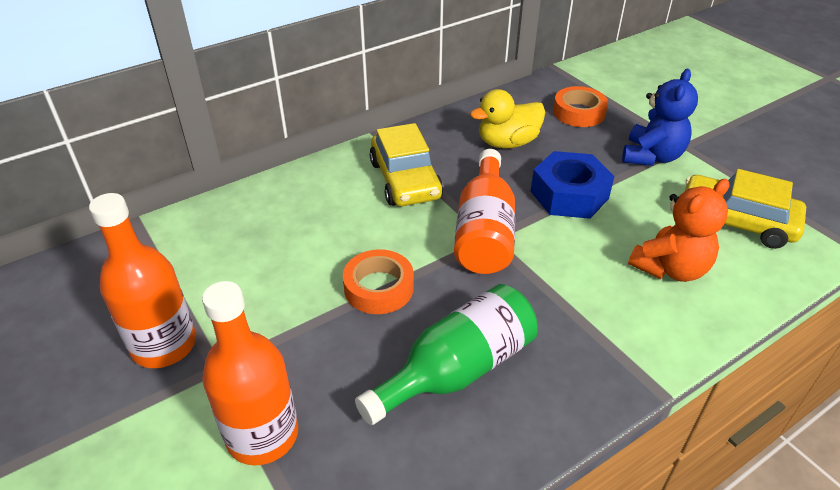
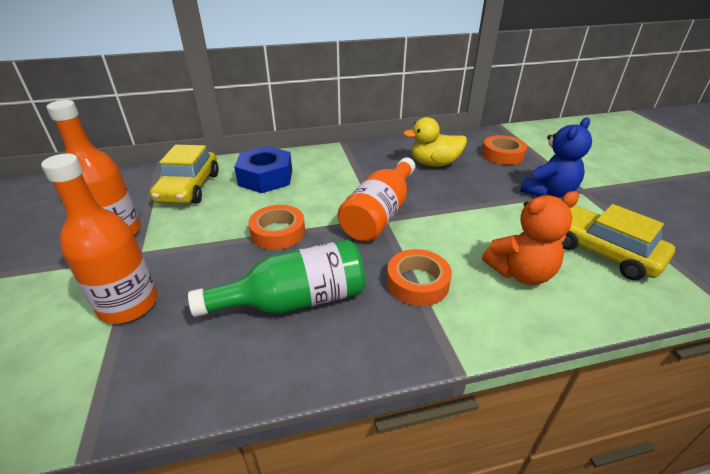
camera: 20 degrees right, 5 degrees down
yellow car [370,123,443,206] -> yellow car moved to [150,145,219,204]
blue nut [531,151,614,219] -> blue nut moved to [234,146,292,193]
none -> orange tape [387,249,452,306]

